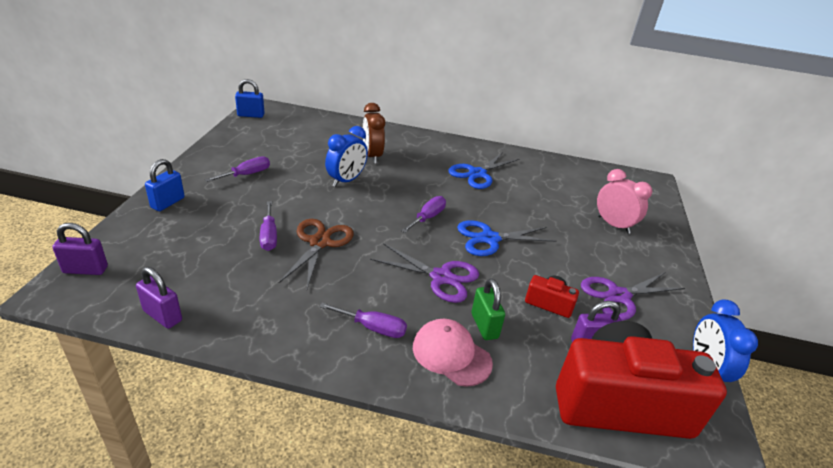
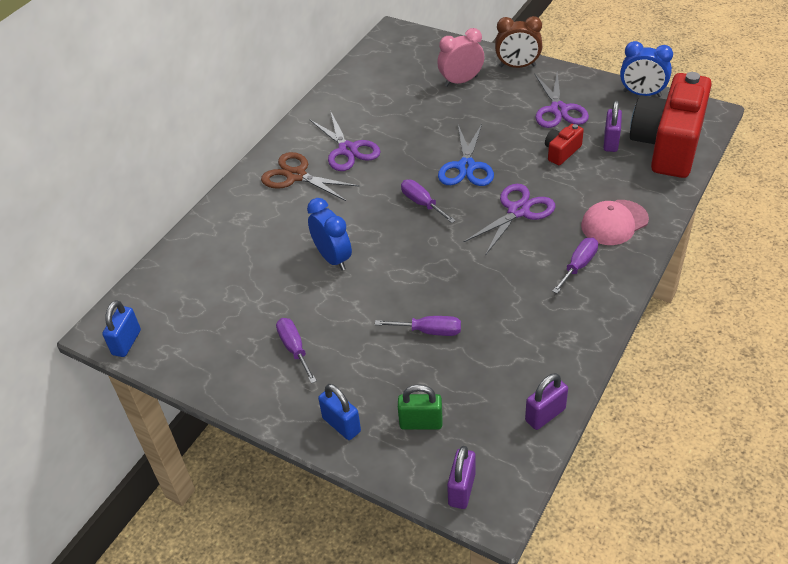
camera: 65 degrees left, 10 degrees up
brown scissors [279,219,354,289] -> brown scissors moved to [261,152,359,201]
brown clock [363,103,385,163] -> brown clock moved to [495,16,542,68]
blue scissors [448,152,519,189] -> purple scissors [309,112,381,171]
green padlock [471,278,505,340] -> green padlock moved to [398,384,442,430]

